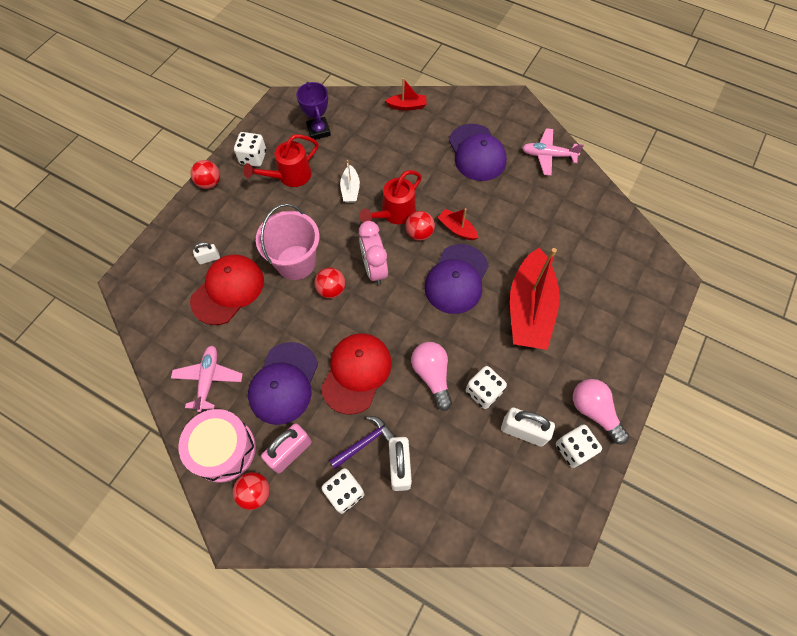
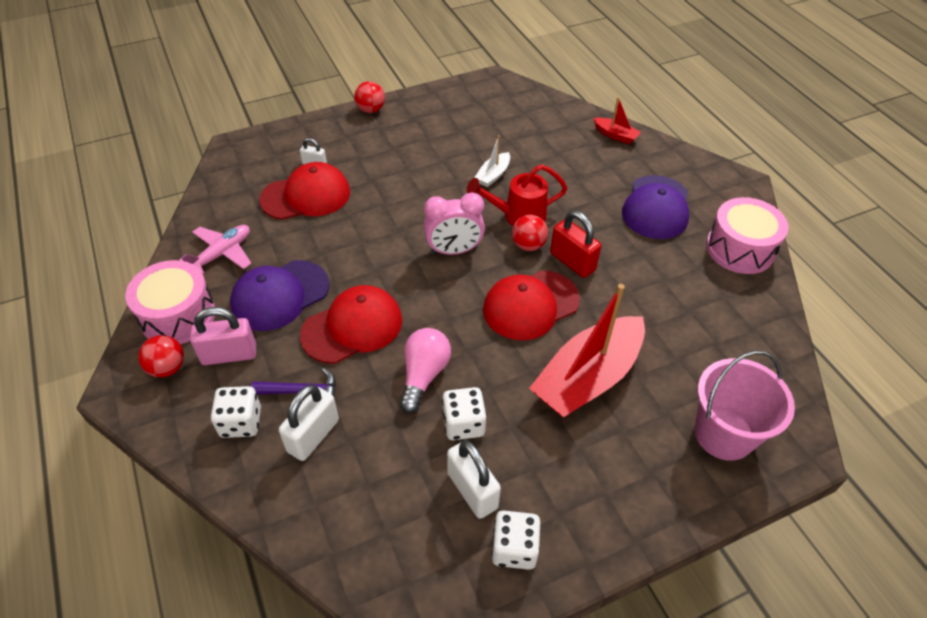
camera: 35 degrees right, 15 degrees down
white dice [234,132,266,167] -> none
red watering can [243,134,319,187] -> none
pink bucket [256,204,319,280] -> pink bucket moved to [695,351,795,461]
purple trophy [296,82,331,140] -> none
red ball [314,267,345,298] -> none
pink clock [359,221,388,285] -> pink clock turned 120 degrees counterclockwise [424,192,485,255]
purple cap [425,244,489,314] -> red cap [483,270,580,340]
red boat [438,208,478,240] -> red padlock [550,211,601,278]
pink plane [522,128,584,176] -> pink drum [706,197,789,274]
pink light bulb [573,379,629,445] -> none

